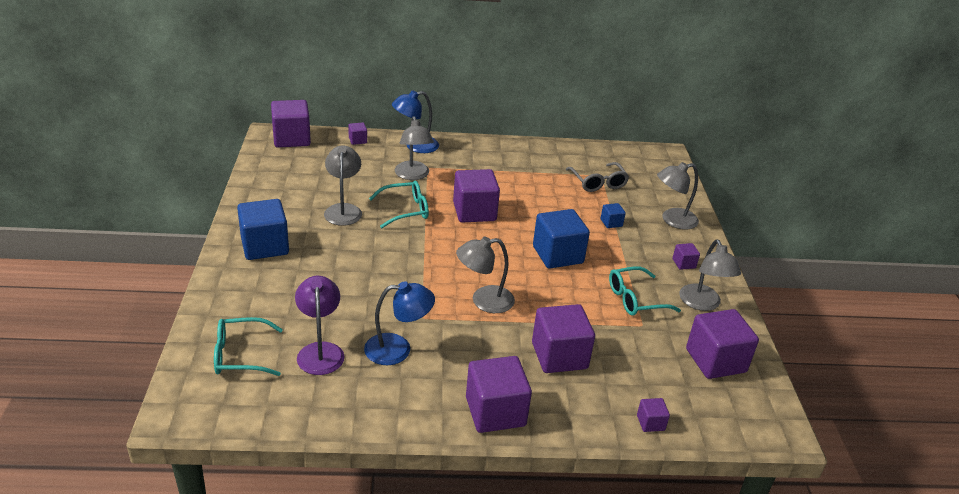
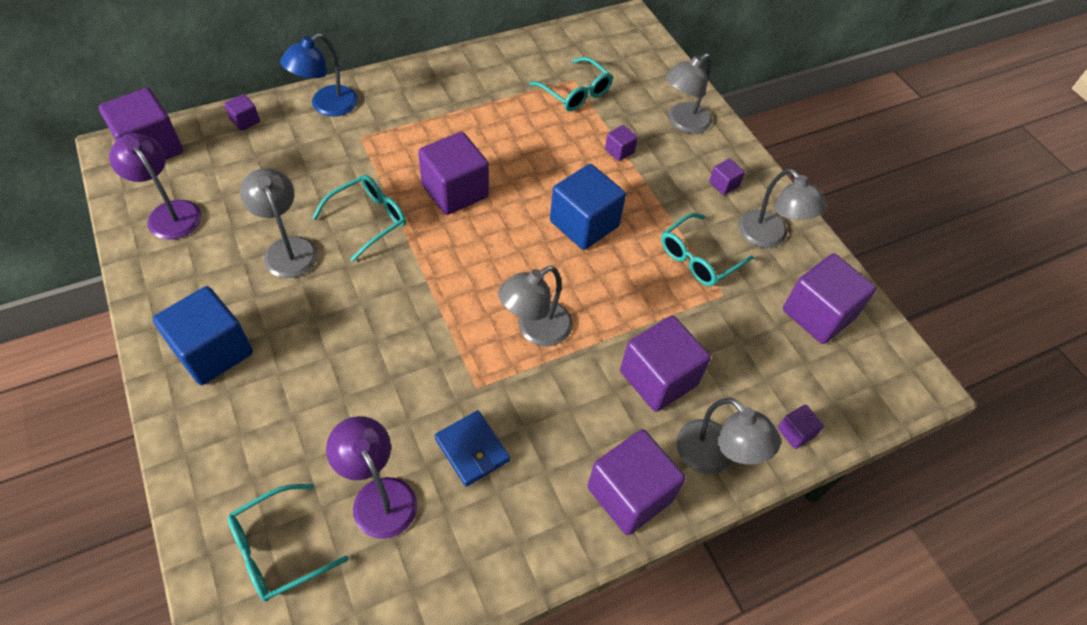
camera: 25 degrees left, 20 degrees up
blue lamp [364,281,435,365] -> blue wallet [435,410,510,487]
grey lamp [395,116,434,180] -> grey lamp moved to [676,398,781,474]
grey glasses [566,162,629,192] -> turquoise glasses [529,57,613,111]
blue cube [601,203,626,228] -> purple cube [605,125,638,161]
none -> purple lamp [109,133,201,240]

